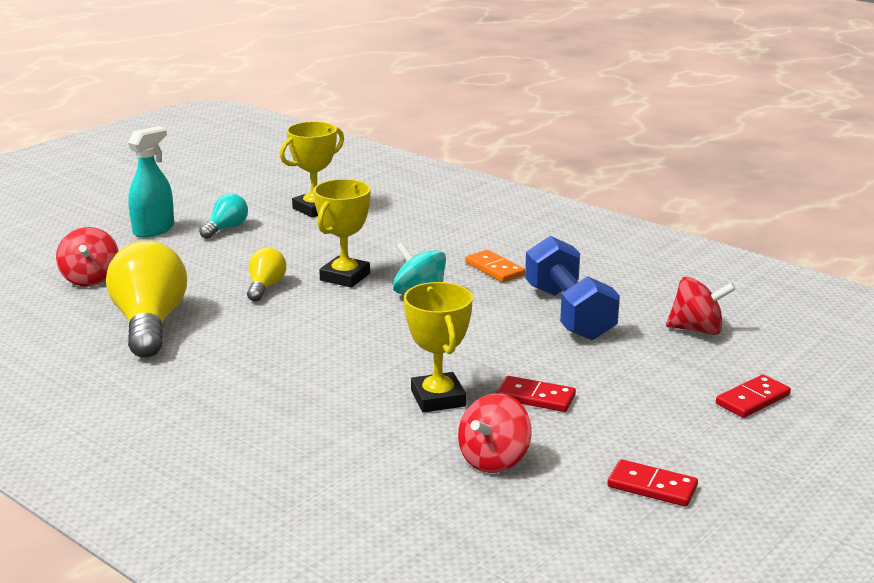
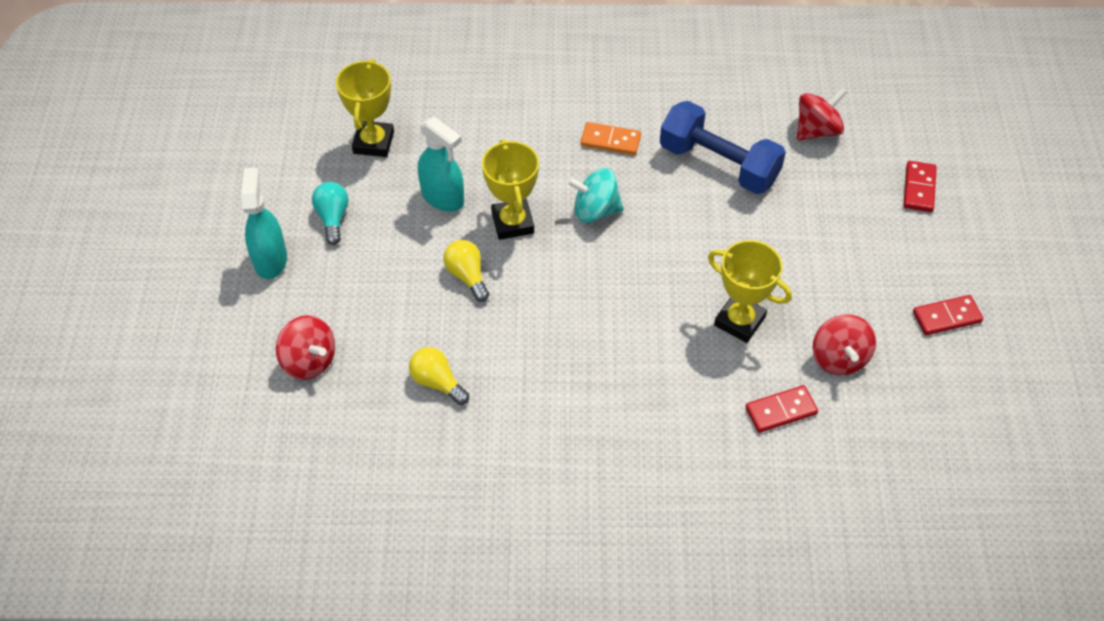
camera: 40 degrees left, 30 degrees up
yellow light bulb [106,241,187,358] -> yellow light bulb [409,347,469,405], size x0.50
red domino [496,376,576,412] -> red domino moved to [746,385,818,433]
none -> turquoise spray bottle [418,117,464,212]

